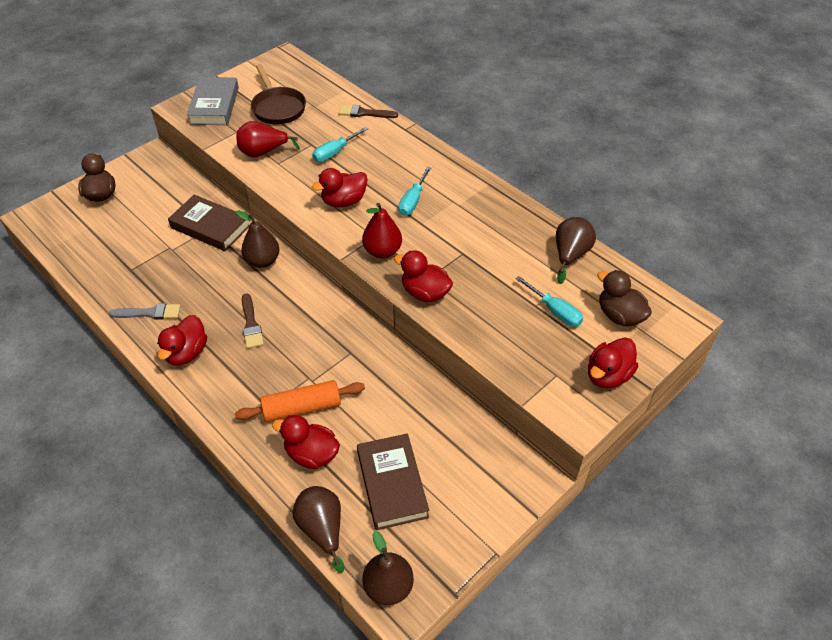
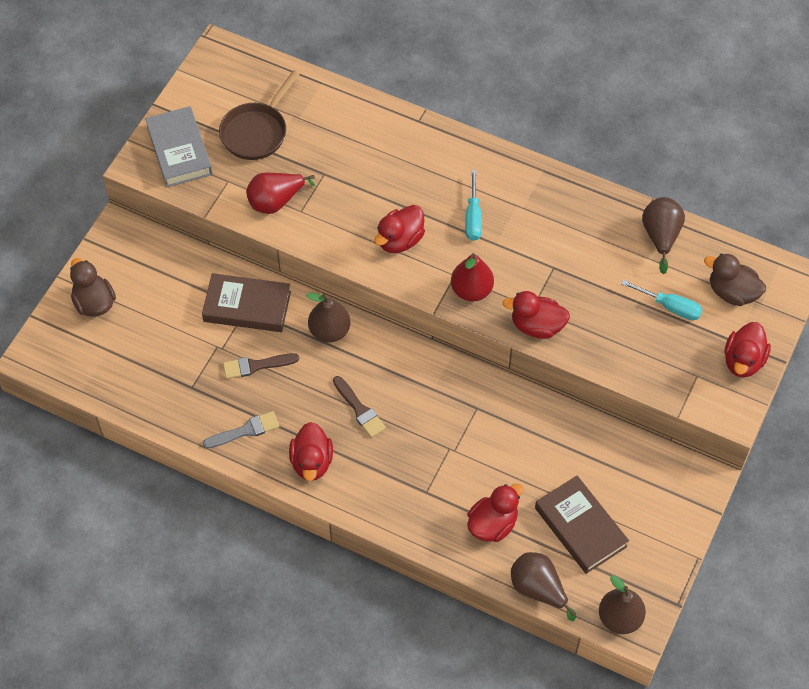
camera: 20 degrees left, 10 degrees up
orange rolling pin [235,380,365,422] -> none
brown pan [251,64,306,124] -> brown pan turned 75 degrees clockwise [219,70,300,160]
red duck [272,415,340,469] -> red duck turned 135 degrees clockwise [467,483,524,542]
turquoise screwdriver [312,127,368,162] -> none
brown brush [339,105,398,118] -> brown brush moved to [223,353,299,379]

